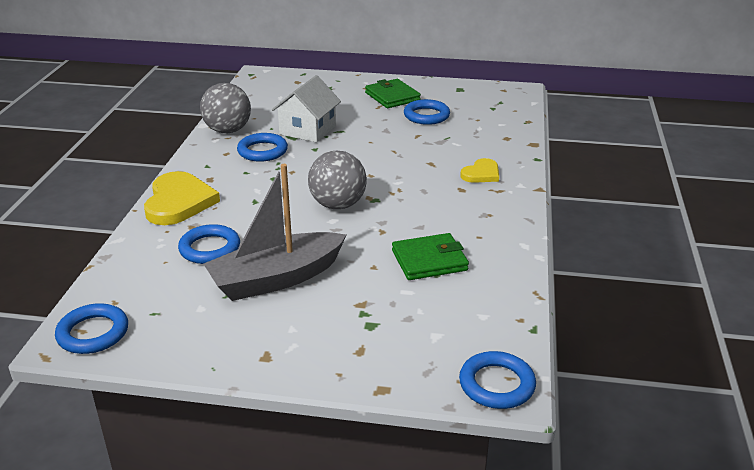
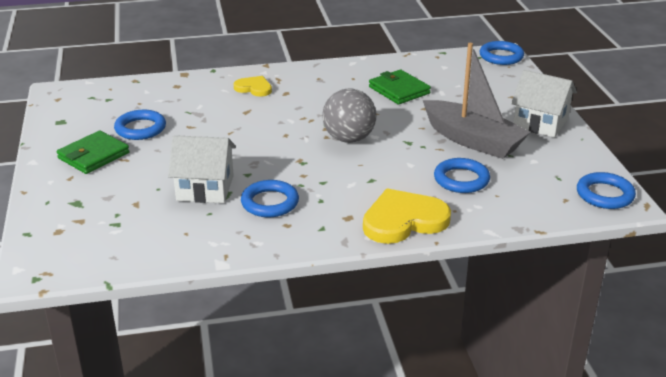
camera: 110 degrees left, 0 degrees up
grey ball [200,83,251,133] -> none
none -> white house [511,70,577,137]

